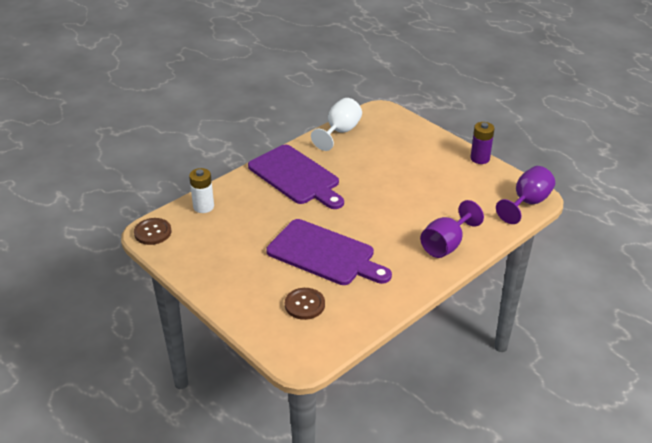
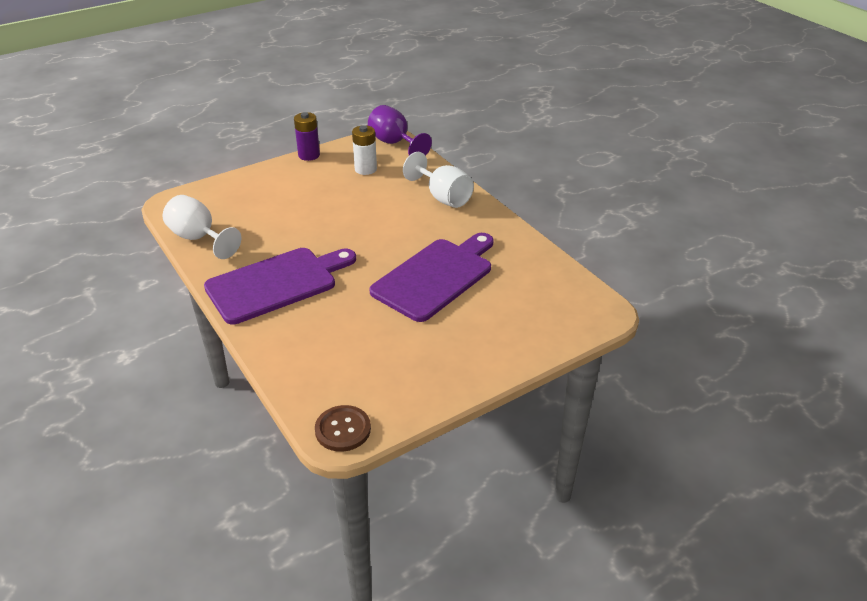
camera: 80 degrees left, 0 degrees up
white battery [189,168,214,213] -> white battery moved to [352,125,377,175]
brown button [285,288,325,320] -> none
purple goblet [420,200,484,258] -> white goblet [403,152,474,208]

